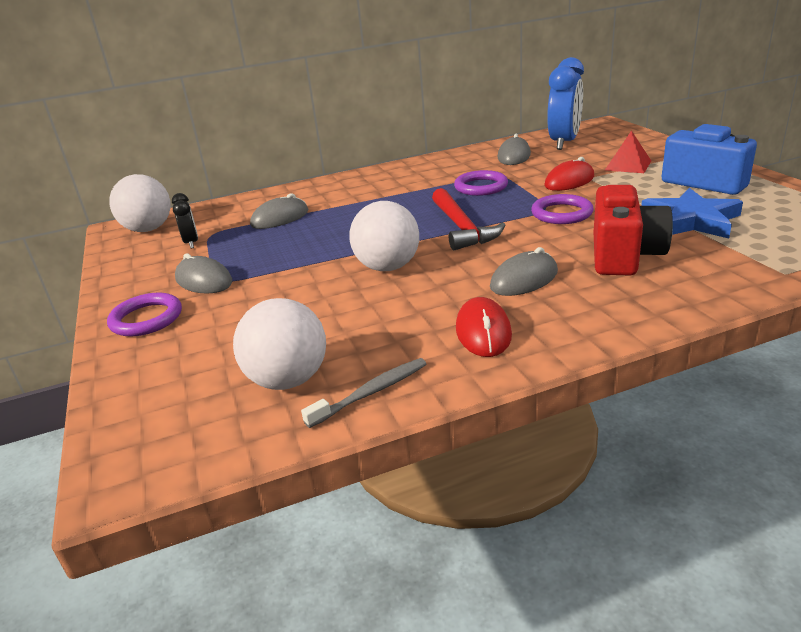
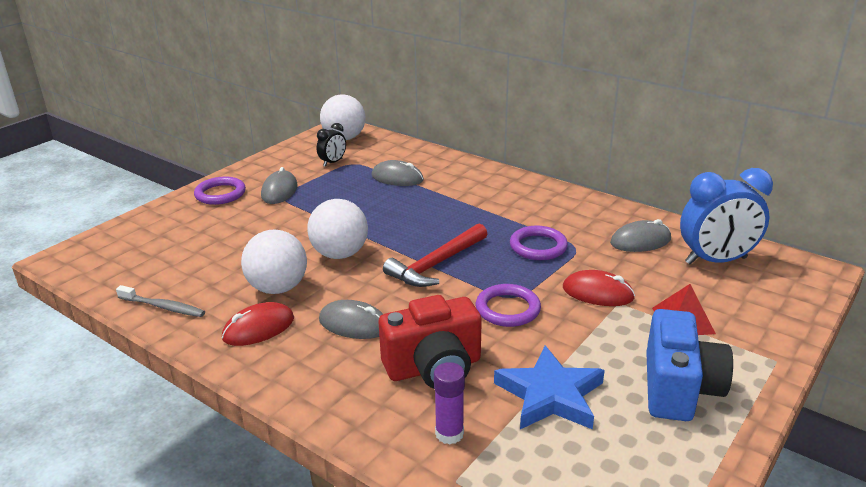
camera: 55 degrees right, 0 degrees up
white ball [233,298,326,390] -> white ball moved to [241,230,307,294]
none -> purple glue stick [434,362,465,444]

